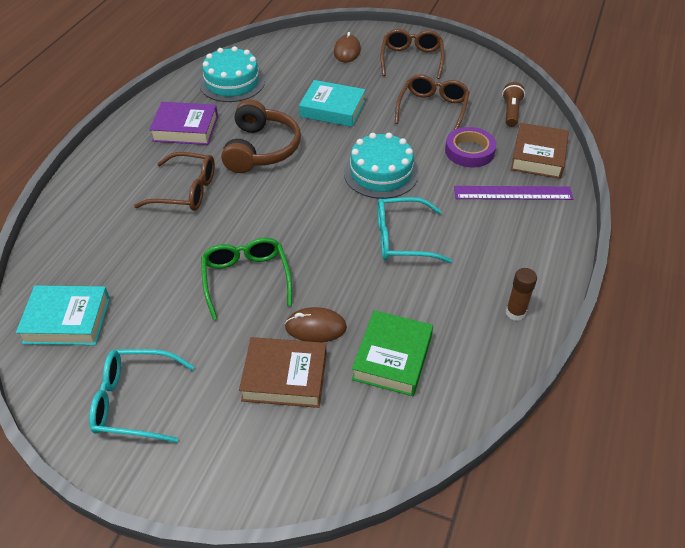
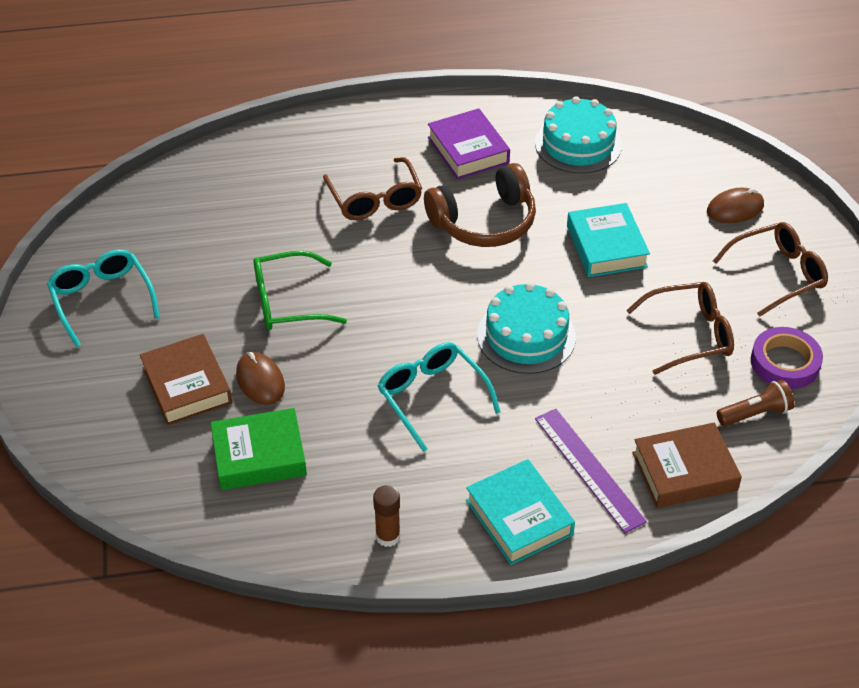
camera: 60 degrees right, 0 degrees up
turquoise book [16,285,110,345] -> turquoise book moved to [466,459,575,565]
green glasses [201,237,292,320] -> green glasses turned 150 degrees counterclockwise [254,251,347,330]
purple tape [445,127,496,167] -> purple tape moved to [751,327,823,389]

